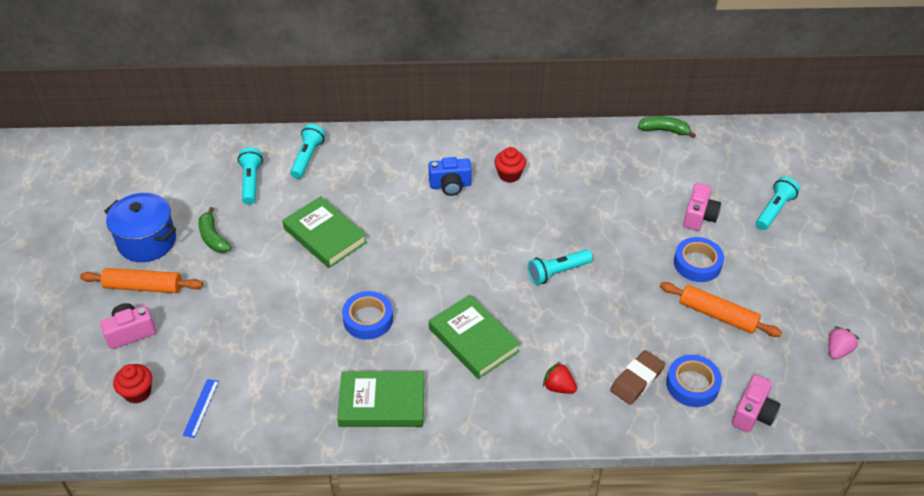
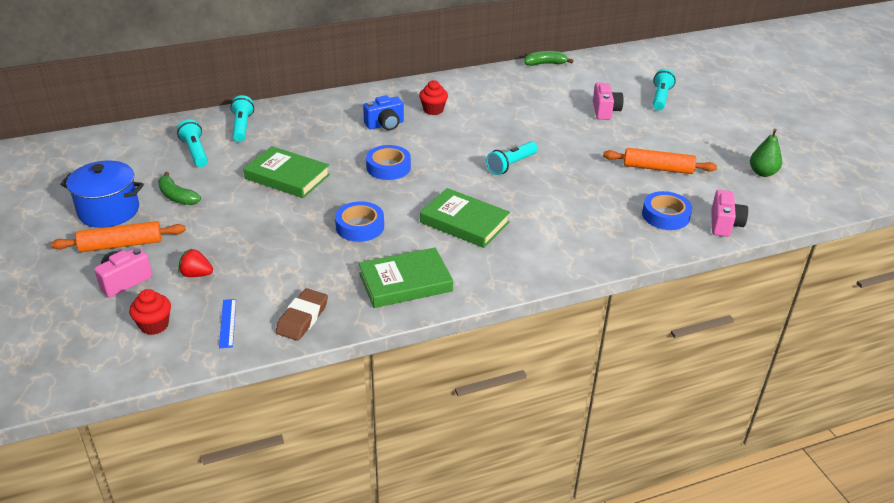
camera: 20 degrees left, 10 degrees down
red strawberry [543,362,577,394] -> red strawberry moved to [178,248,213,277]
brown eraser [610,350,665,405] -> brown eraser moved to [275,288,328,341]
blue tape [674,237,724,282] -> blue tape moved to [366,145,411,180]
pink strawberry [829,327,859,359] -> green pear [750,129,782,177]

